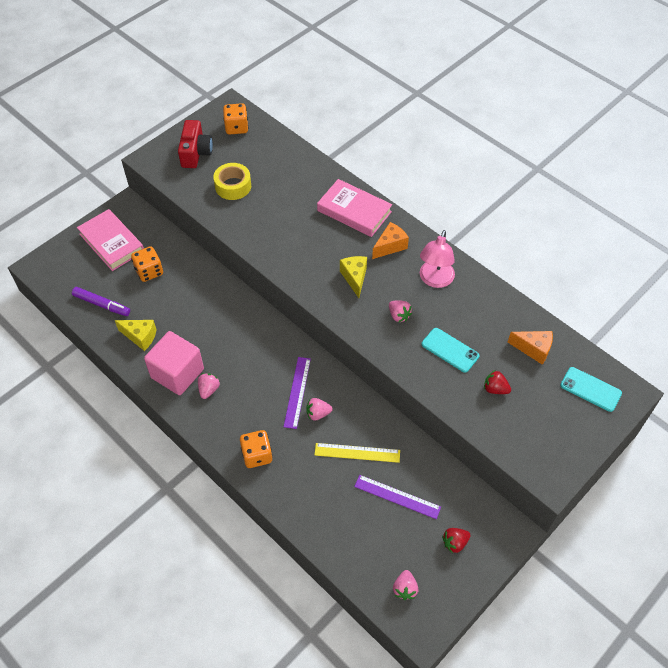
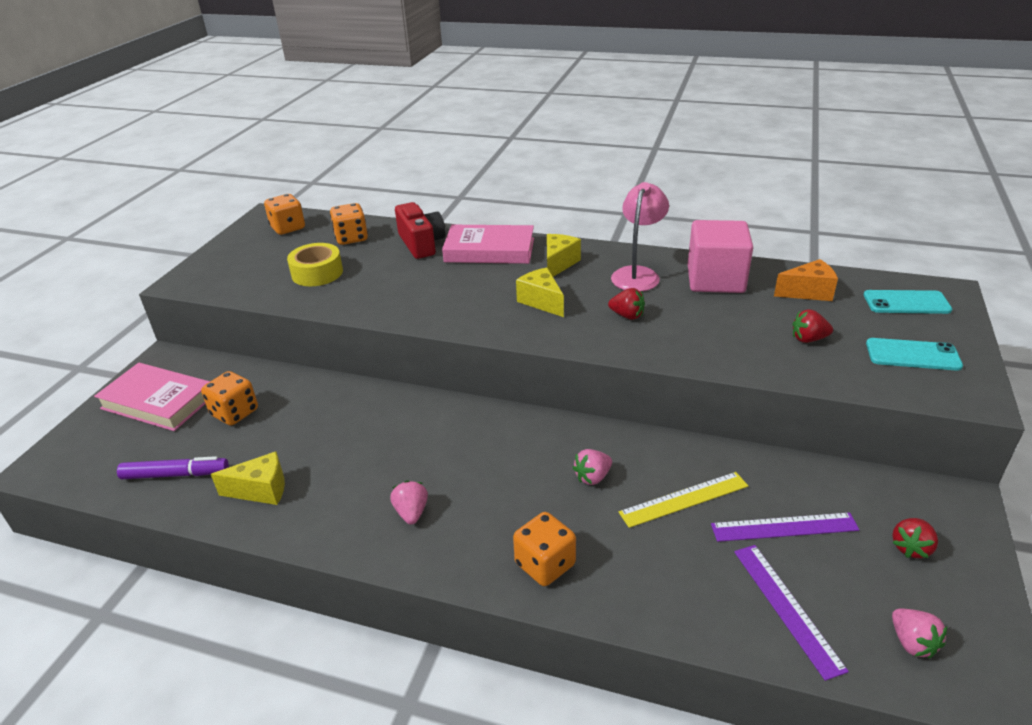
camera: 25 degrees left, 20 degrees down
pink cube [144,331,204,395] -> pink cube moved to [688,220,753,293]
red camera [178,120,213,168] -> red camera moved to [395,202,446,259]
purple ruler [284,357,311,429] -> purple ruler moved to [734,545,849,681]
orange cheese [372,222,409,259] -> yellow cheese [547,234,581,277]
pink strawberry [389,300,412,322] -> red strawberry [608,288,645,320]
pink lamp [420,230,455,288] -> pink lamp turned 150 degrees counterclockwise [611,182,669,292]
turquoise phone [422,328,479,373] -> turquoise phone moved to [866,338,963,371]
none -> orange dice [330,203,368,245]

